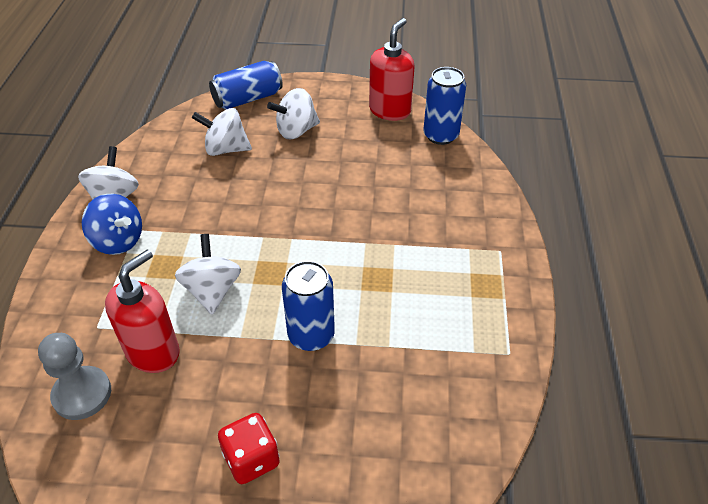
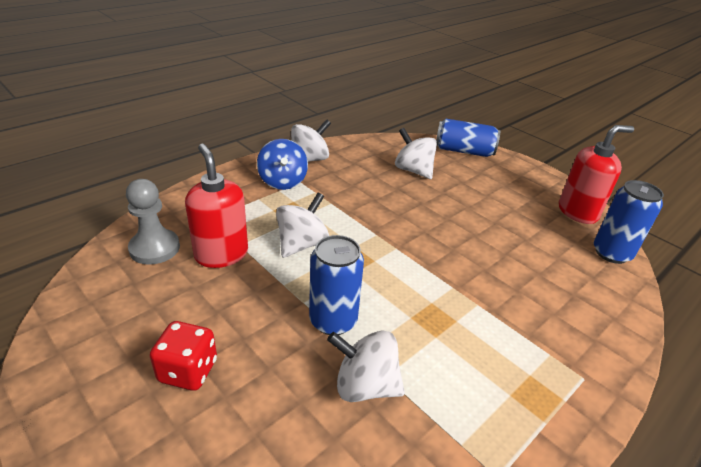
camera: 40 degrees right, 10 degrees down
red soap dispenser [105,250,180,373] -> red soap dispenser turned 105 degrees counterclockwise [185,144,248,268]
white spinning top [267,88,320,139] -> white spinning top moved to [327,330,405,402]

